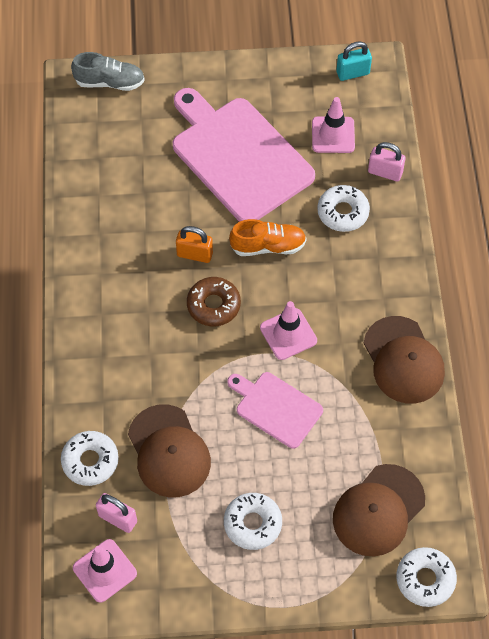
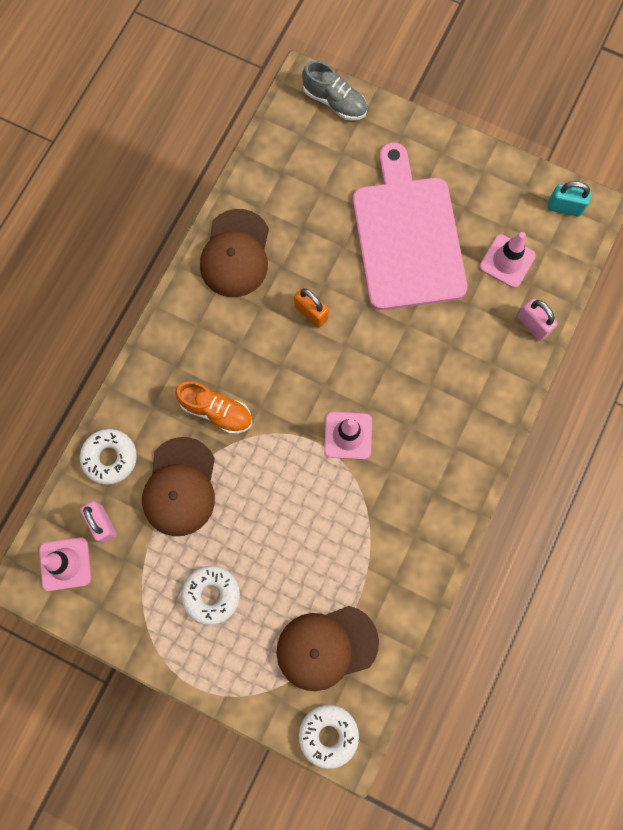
camera: 30 degrees right, 15 degrees up
brown donut [187,277,241,326] -> none
pink cutting board [228,372,323,449] -> none
orange shoe [229,219,307,256] -> orange shoe moved to [175,381,252,434]
white donut [317,185,370,232] -> none
brown cap [363,316,445,404] -> brown cap moved to [200,209,269,297]

